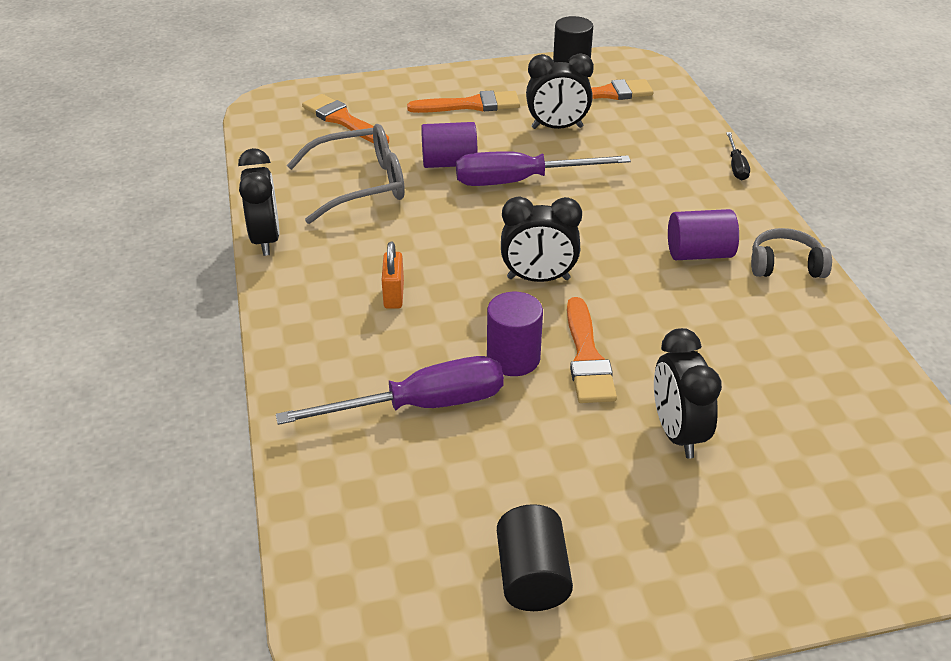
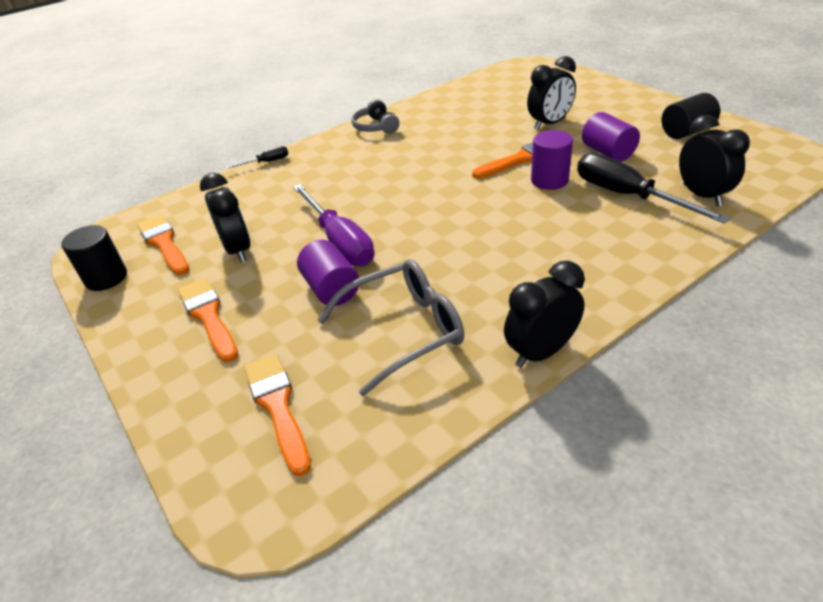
camera: 110 degrees left, 0 degrees up
purple screwdriver [276,356,504,425] -> black screwdriver [577,153,730,224]
grey glasses [287,124,405,224] -> grey glasses turned 105 degrees clockwise [317,259,464,396]
orange brush [302,94,389,144] -> orange brush turned 135 degrees clockwise [244,354,311,477]
orange padlock [382,242,404,309] -> none
black clock [501,197,582,282] -> black clock moved to [679,115,750,206]
purple cylinder [668,209,739,260] -> purple cylinder moved to [582,112,640,162]

